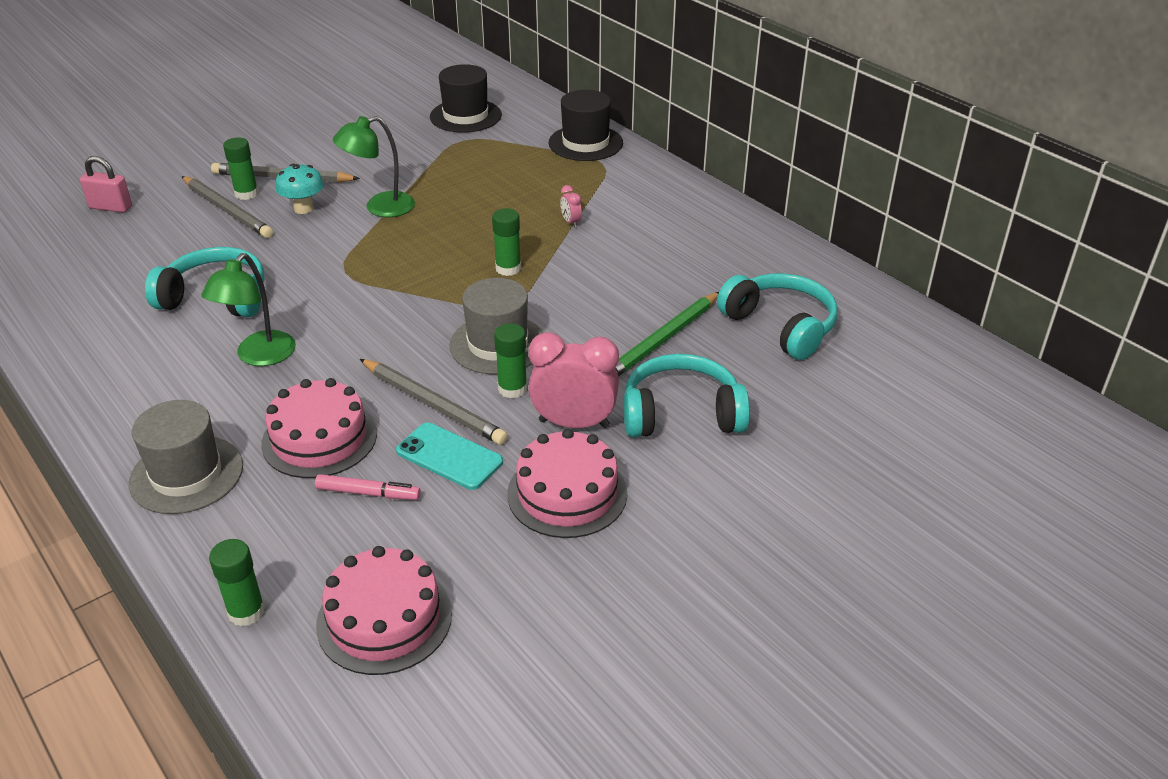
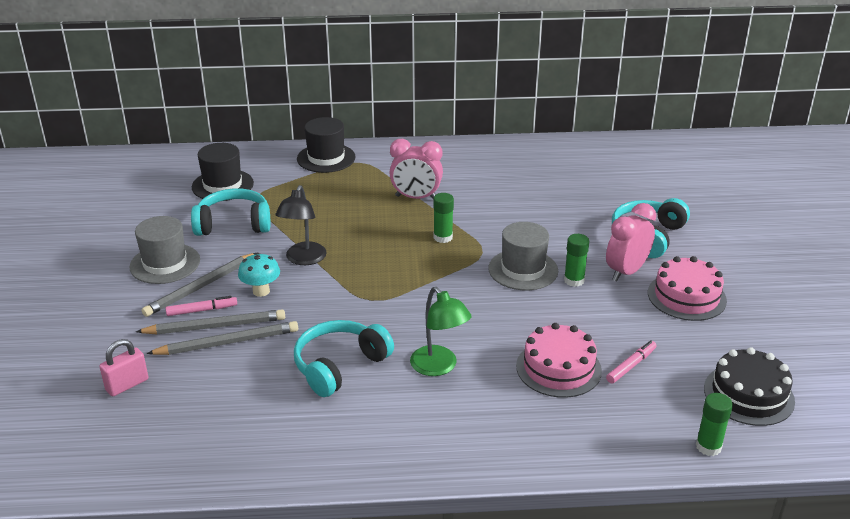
camera: 55 degrees left, 5 degrees down
grey hat [129,400,243,514] -> grey hat moved to [129,216,200,284]
green glue stick [223,137,259,200] -> pink marker [165,296,237,316]
pink cake [316,546,452,675] -> black cake [704,347,795,426]
green lamp [333,116,415,217] -> black lamp [276,185,327,265]
grey pencil [360,359,508,445] -> grey pencil moved to [146,321,298,355]
turquoise phone [396,422,503,490] -> none
pink clock [560,185,582,228] -> pink clock [389,139,443,199], size x2.30
green pencil [615,292,719,377] -> none
turquoise headphones [717,273,838,360] -> turquoise headphones moved to [191,188,270,236]

